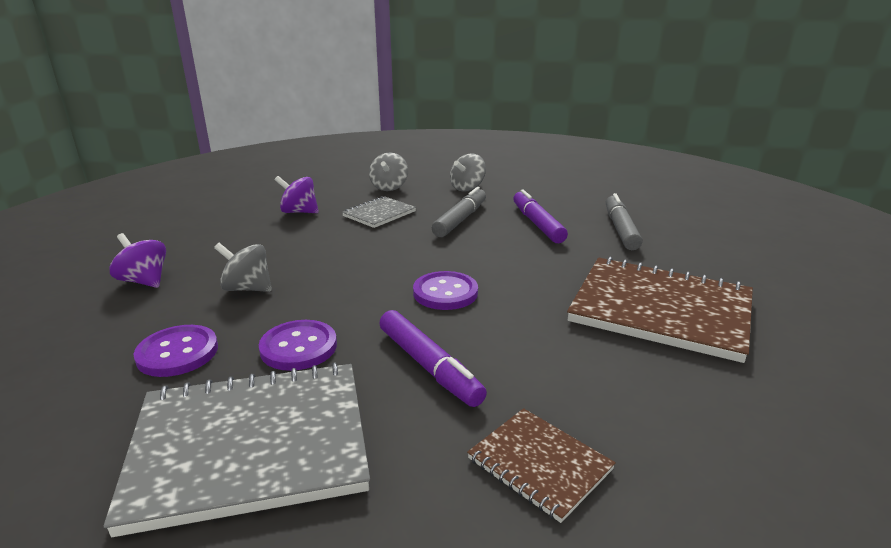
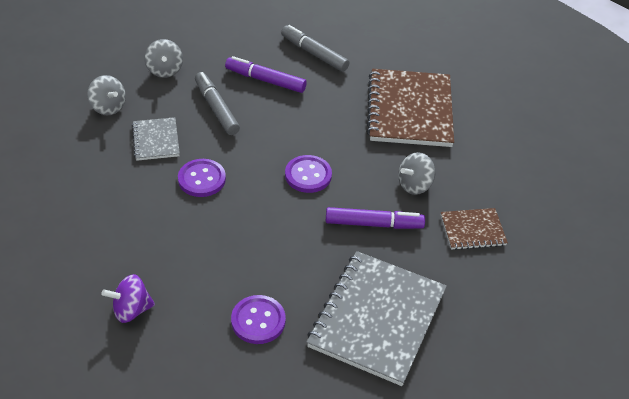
camera: 55 degrees left, 20 degrees up
grey spinning top [214,243,272,292] -> grey spinning top moved to [398,152,435,195]
purple button [259,320,337,371] -> purple button moved to [178,159,226,197]
purple spinning top [275,176,319,213] -> none
brown notebook [567,257,753,363] -> brown notebook turned 60 degrees counterclockwise [367,69,454,147]

